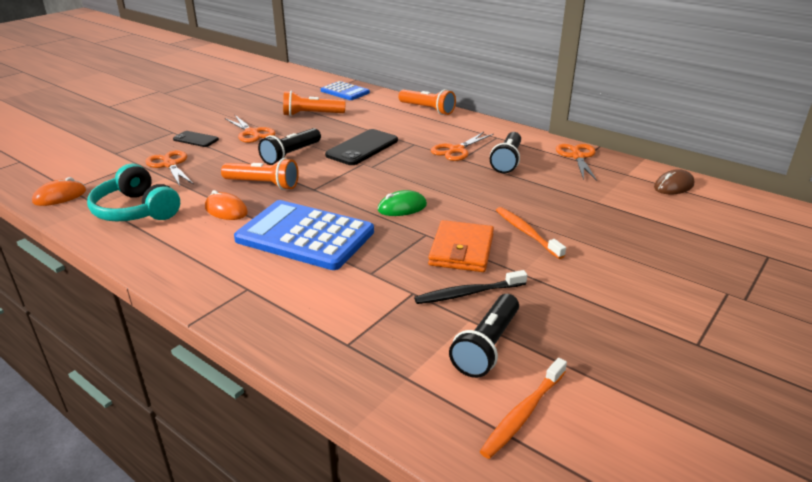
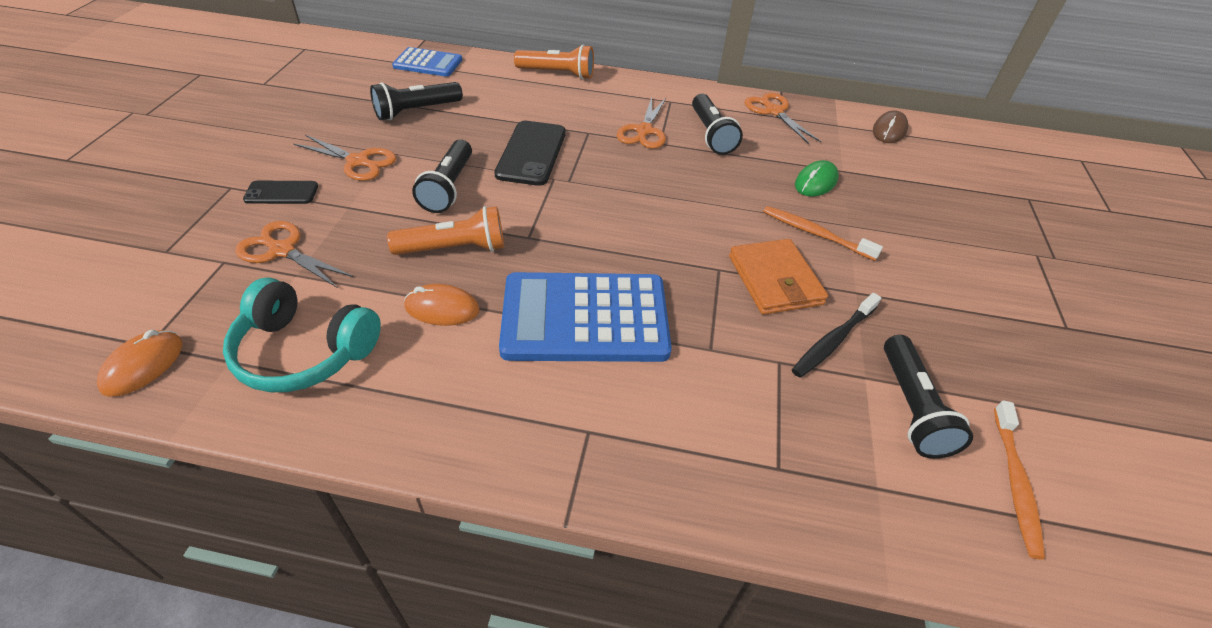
camera: 30 degrees left, 15 degrees up
orange flashlight [283,91,345,116] -> black flashlight [370,82,463,120]
green mouse [378,190,427,216] -> green mouse moved to [795,160,839,197]

